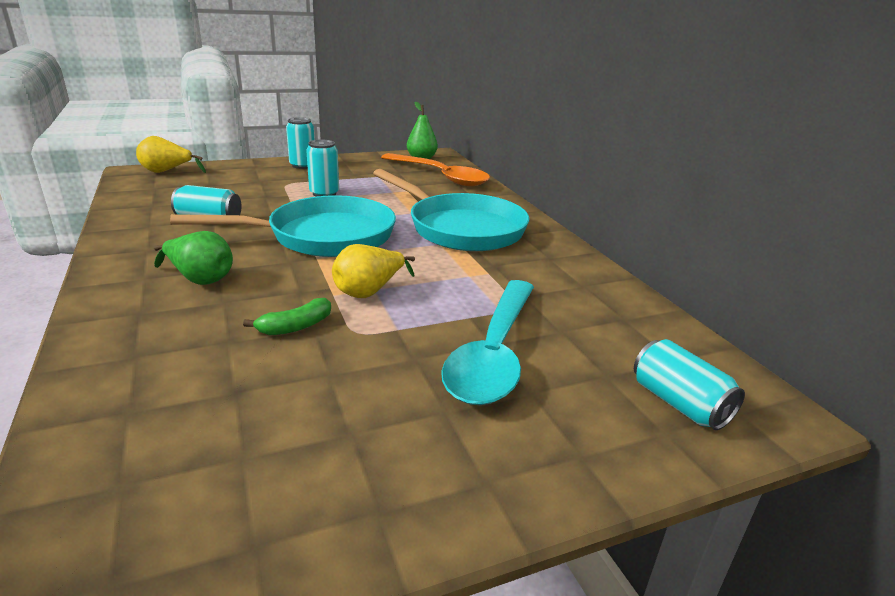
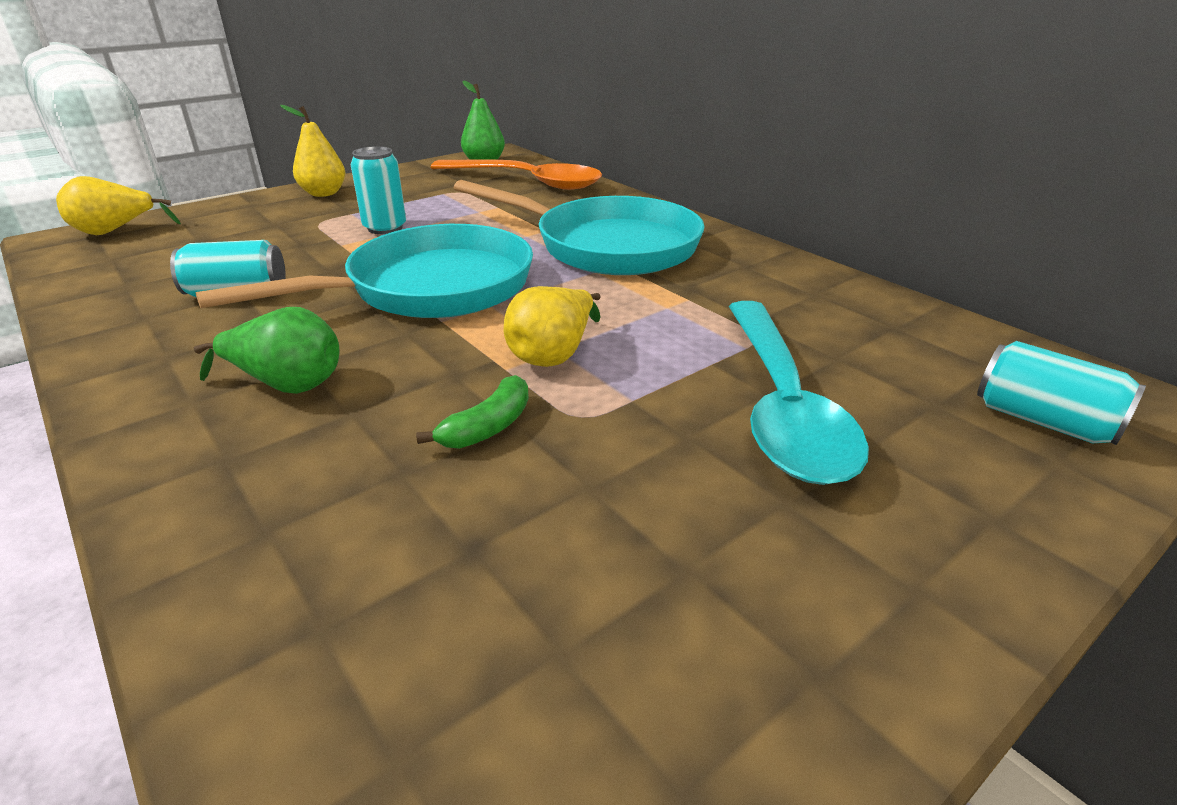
camera: 15 degrees left, 5 degrees up
turquoise can [286,117,314,169] -> yellow pear [280,105,345,197]

